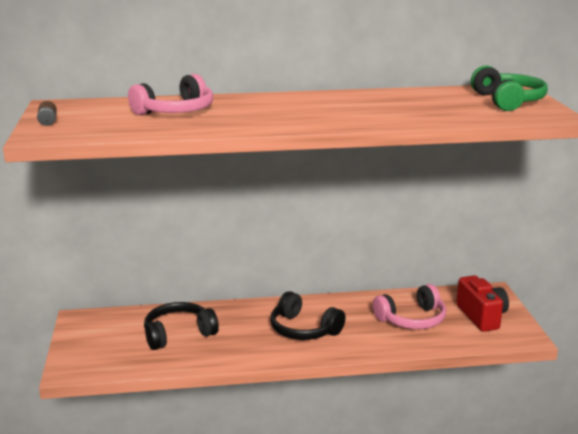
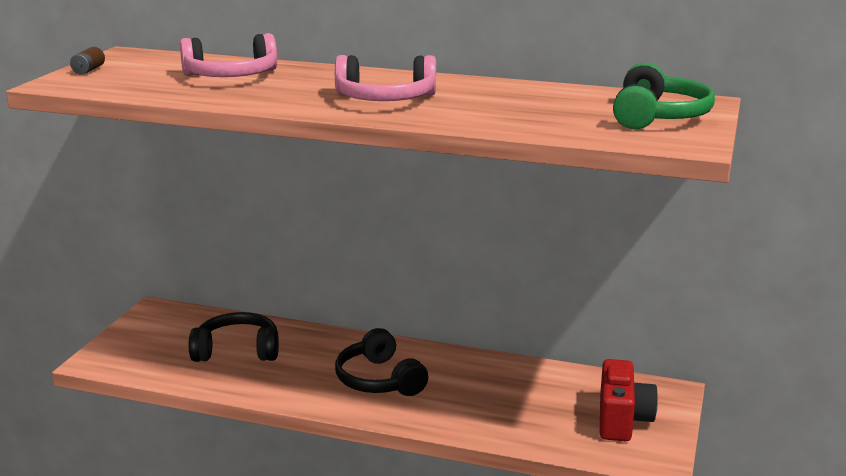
camera: 25 degrees right, 0 degrees up
pink headphones [373,284,446,329] -> pink headphones moved to [335,55,436,101]

